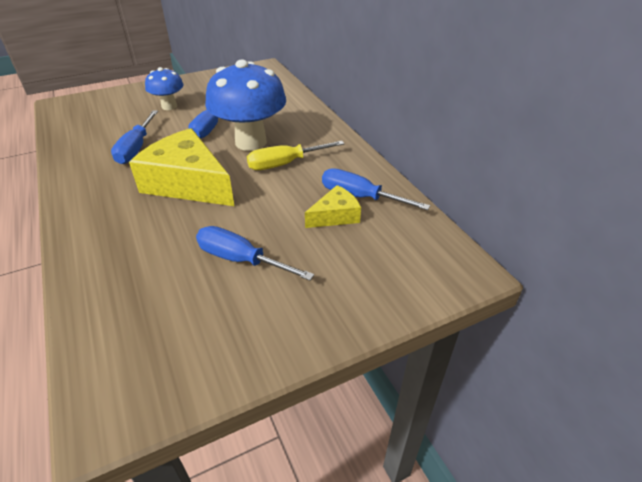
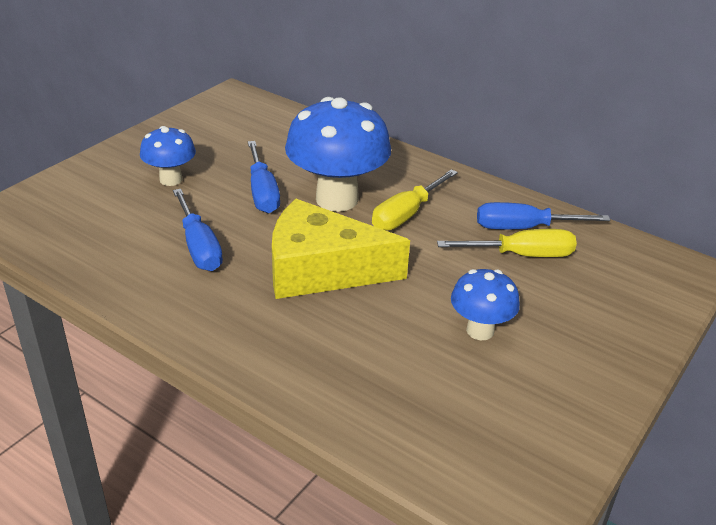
camera: 30 degrees left, 5 degrees down
blue screwdriver [196,226,314,281] -> blue mushroom [451,269,520,340]
yellow cheese [305,185,361,228] -> yellow screwdriver [437,229,577,257]

